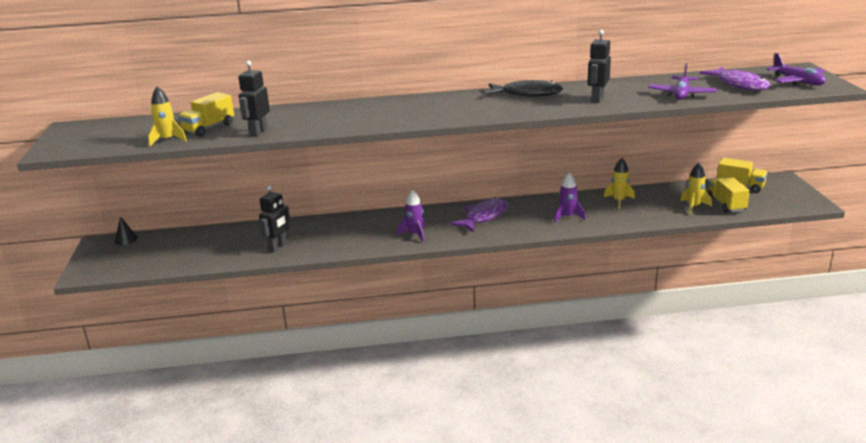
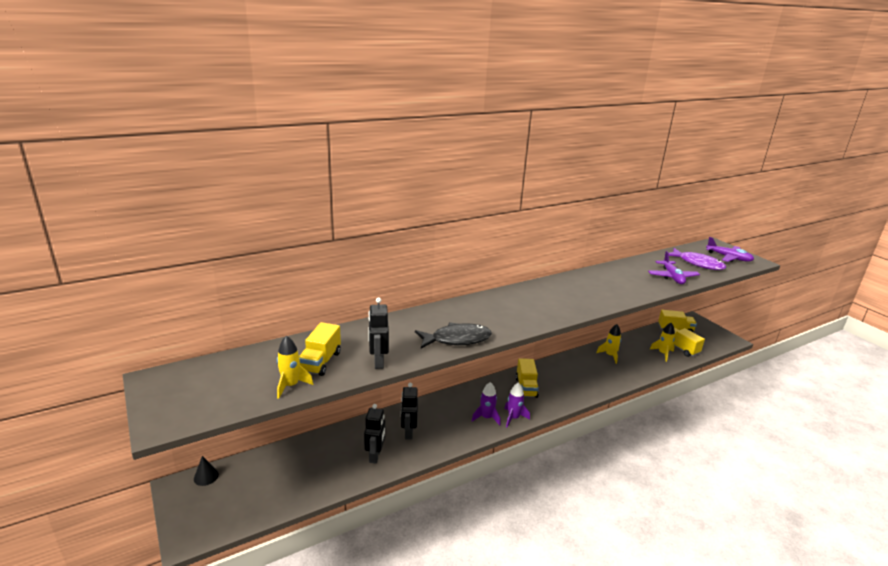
camera: 25 degrees left, 0 degrees up
purple fish [450,197,508,232] -> yellow truck [516,358,539,398]
black fish [486,80,563,97] -> black fish moved to [415,322,492,349]
purple rocket [554,172,586,222] -> purple rocket moved to [504,382,530,427]
black robot [587,30,611,103] -> black robot moved to [401,383,418,440]

